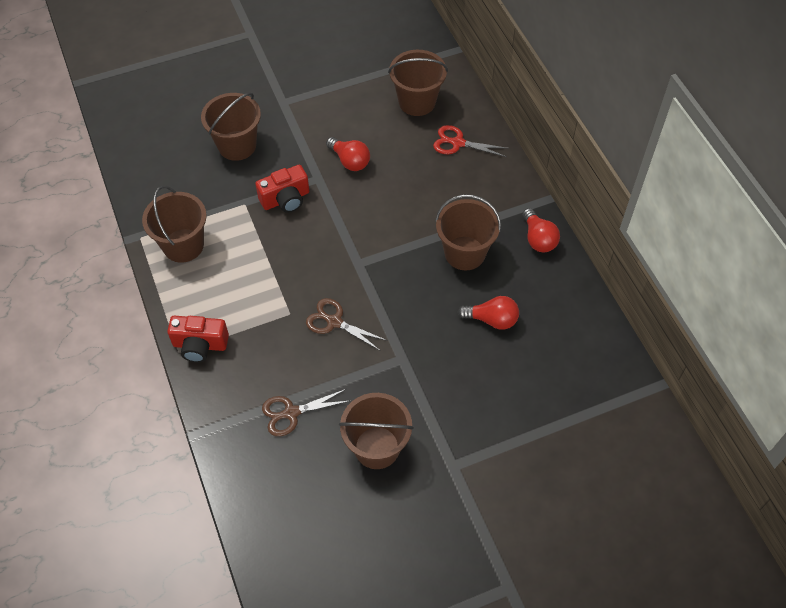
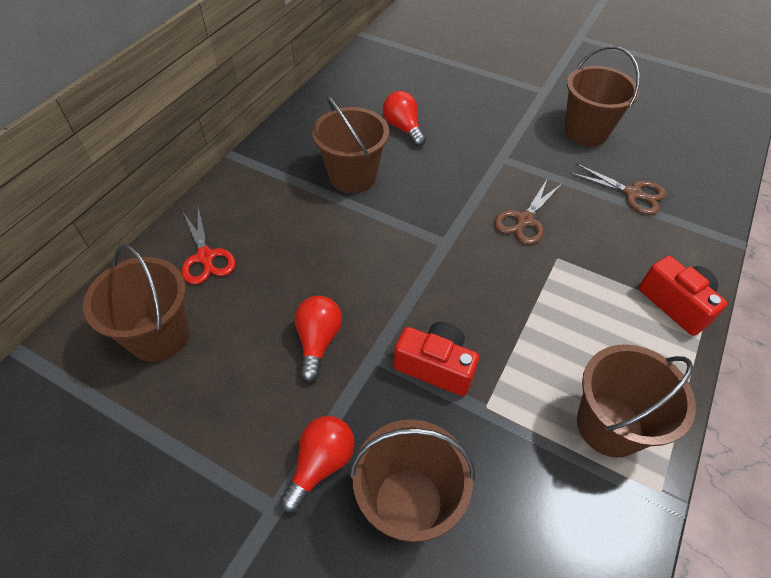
camera: 130 degrees left, 5 degrees down
brown scissors [306,298,388,351] -> brown scissors turned 45 degrees clockwise [494,178,562,245]
red light bulb [522,208,560,252] -> red light bulb moved to [280,416,355,512]

